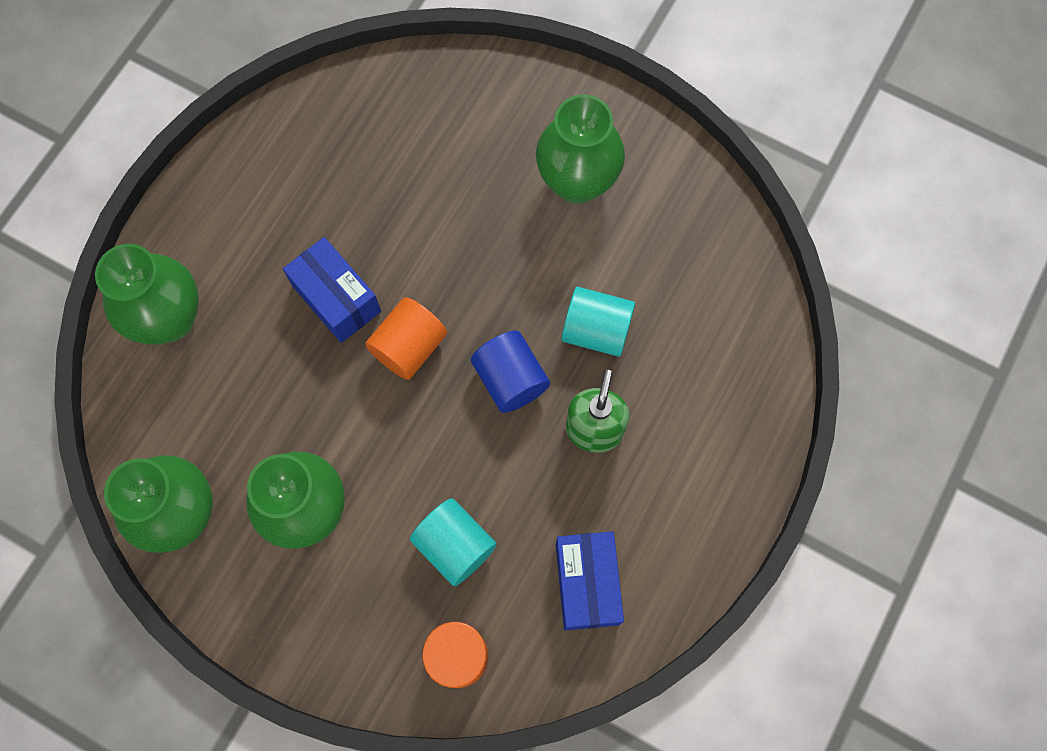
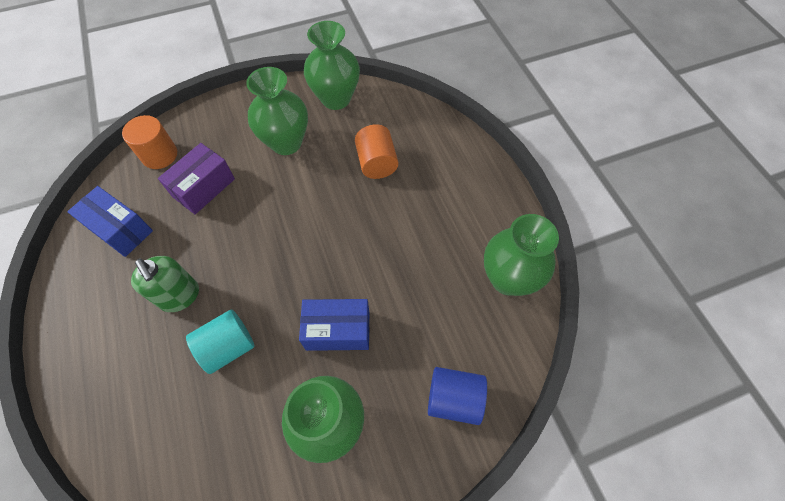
camera: 130 degrees right, 10 degrees down
green vase [95,244,199,344] -> green vase moved to [484,214,559,296]
blue box [283,237,381,343] -> blue box moved to [299,299,370,351]
orange cylinder [365,297,447,380] -> orange cylinder moved to [355,124,398,179]
turquoise cylinder [410,498,497,586] -> purple box [158,143,235,214]
blue cylinder [471,330,550,413] -> blue cylinder moved to [428,367,487,425]

